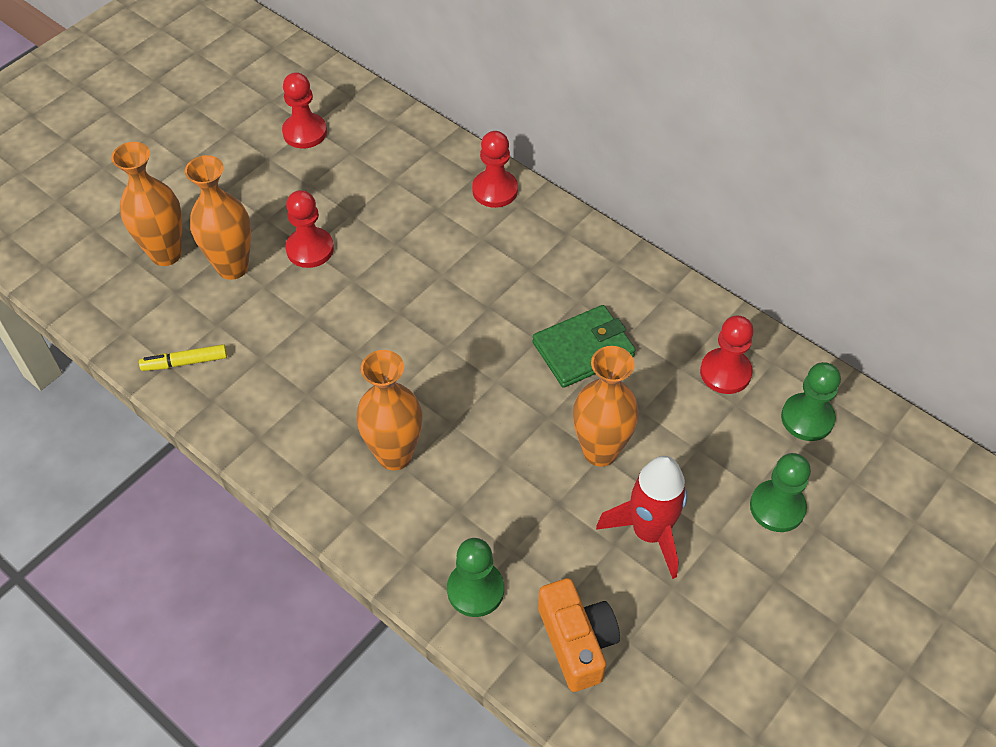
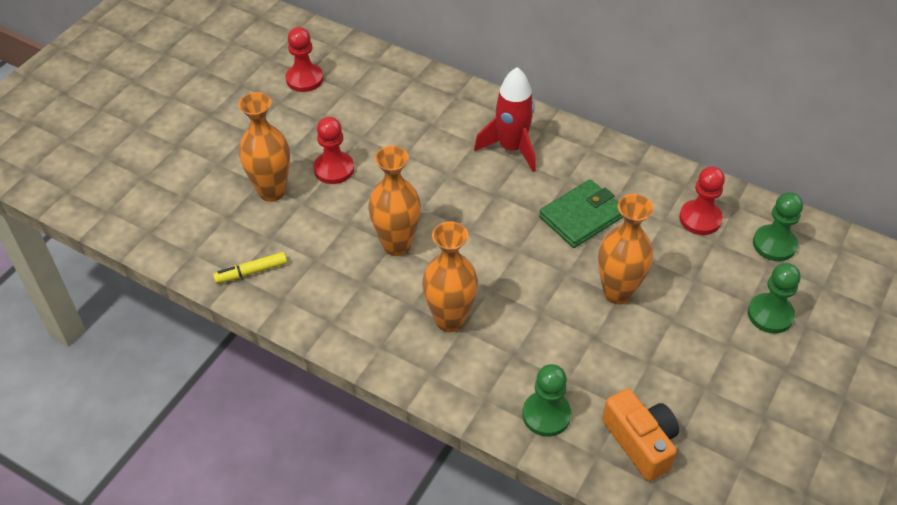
camera: 10 degrees left, 5 degrees down
orange vase [111,142,182,266] -> orange vase moved to [368,146,421,256]
red pawn [472,131,518,208] -> none
red rocket [596,456,687,579] -> red rocket moved to [474,67,536,172]

